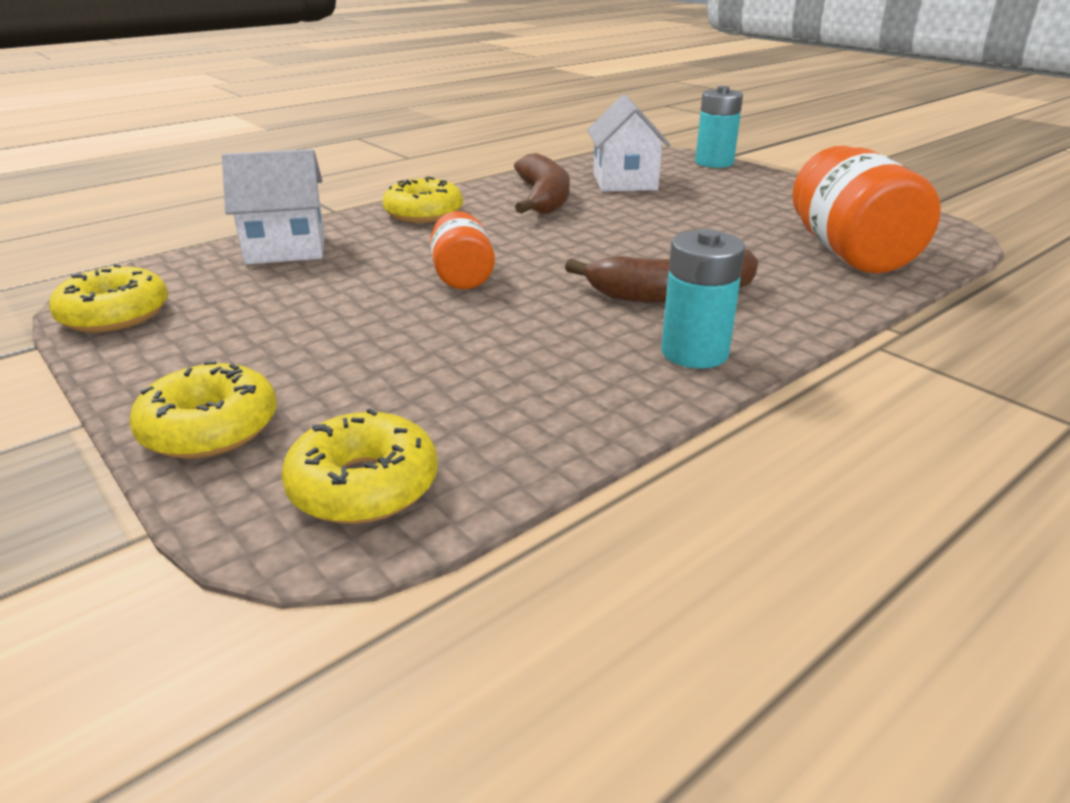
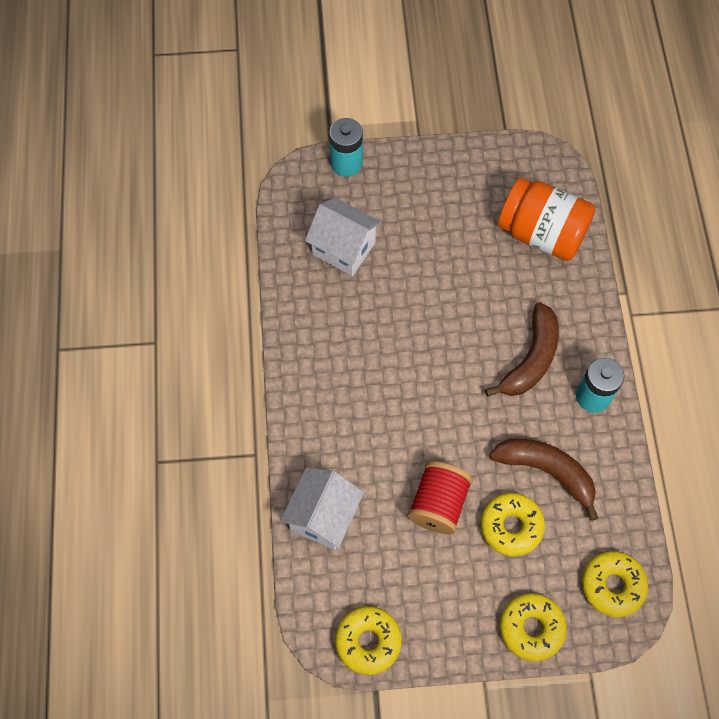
camera: 55 degrees left, 35 degrees up
yellow donut [383,176,463,223] -> yellow donut moved to [481,493,545,556]
orange jar [430,211,495,289] -> none
brown banana [514,153,570,214] -> brown banana moved to [490,438,598,521]
none -> red spool [408,461,473,534]

